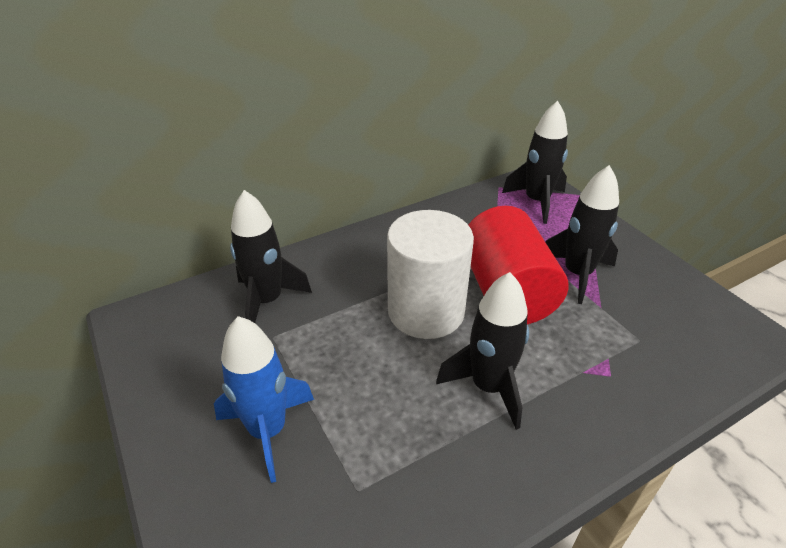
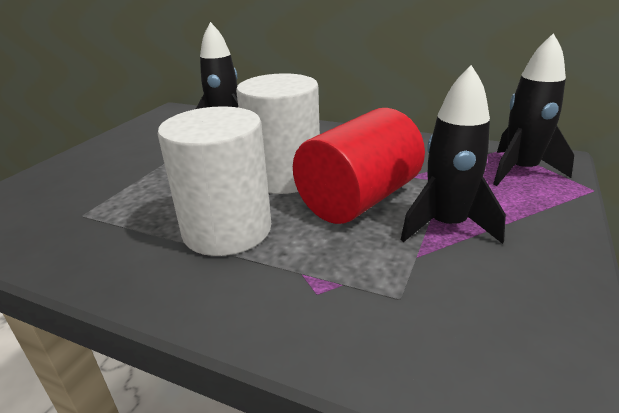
camera: 55 degrees right, 10 degrees down
blue rocket [214,316,314,483] -> none
black rocket [436,272,529,430] -> white cylinder [158,106,271,256]

